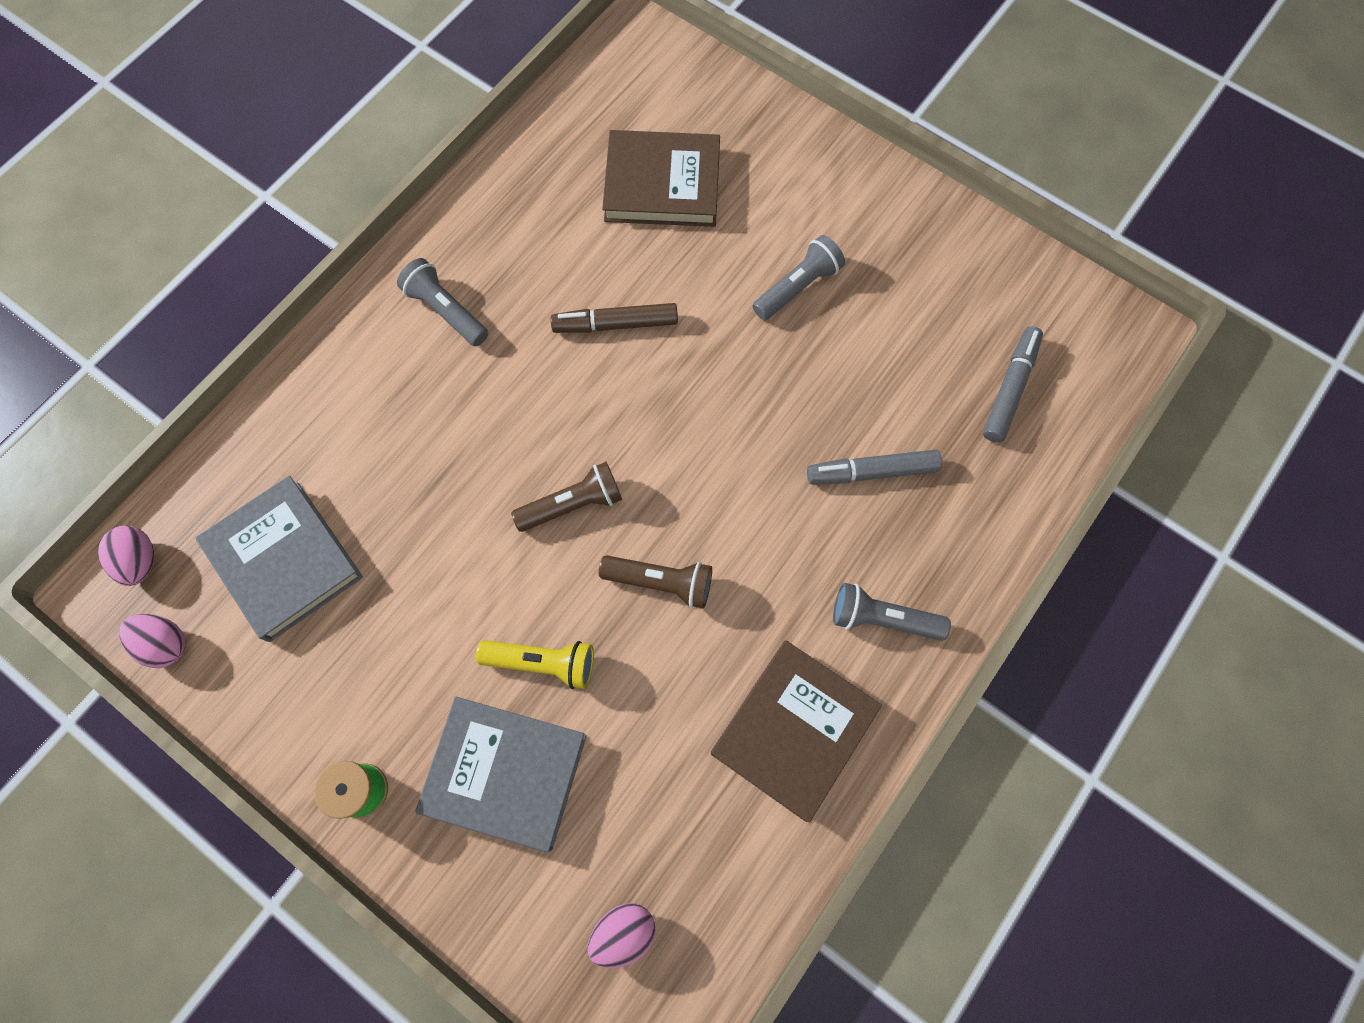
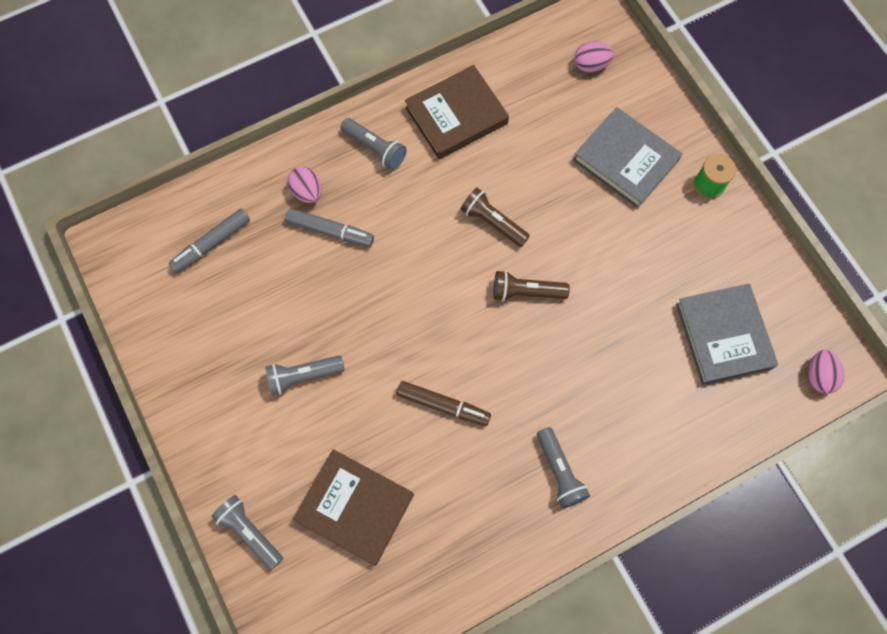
camera: 155 degrees left, 0 degrees up
pink egg [119,614,185,668] -> pink egg moved to [288,167,321,203]
yellow flashlight [476,640,594,689] -> none
none -> grey flashlight [211,495,283,570]

